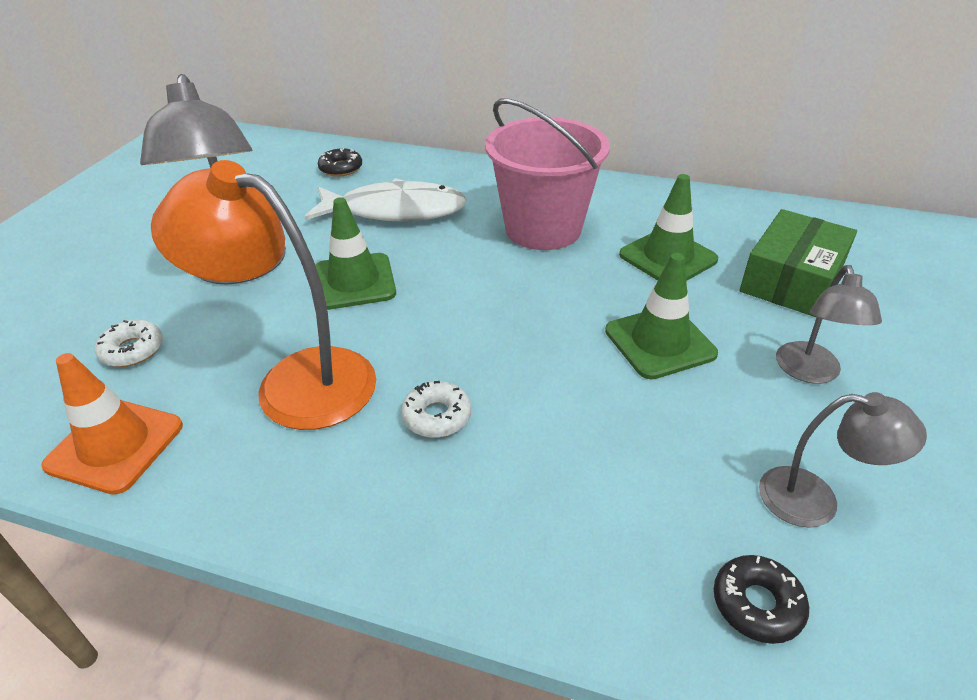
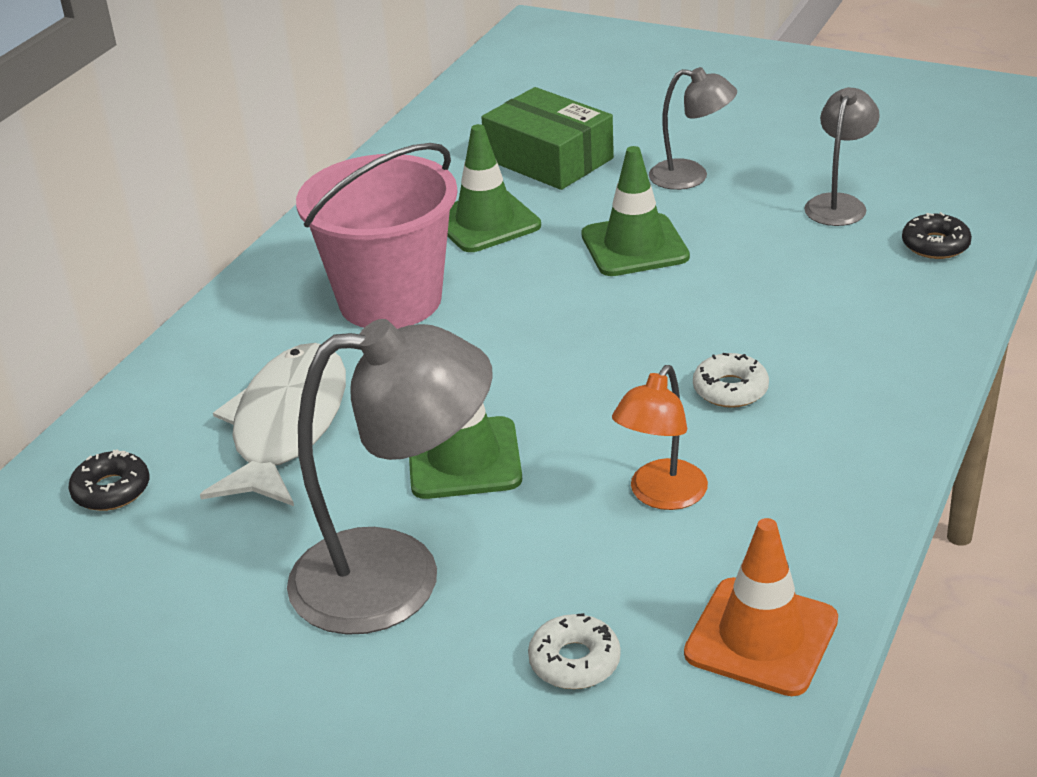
camera: 80 degrees left, 5 degrees down
orange lamp [151,160,376,430] -> orange lamp [612,365,708,510], size x0.54

